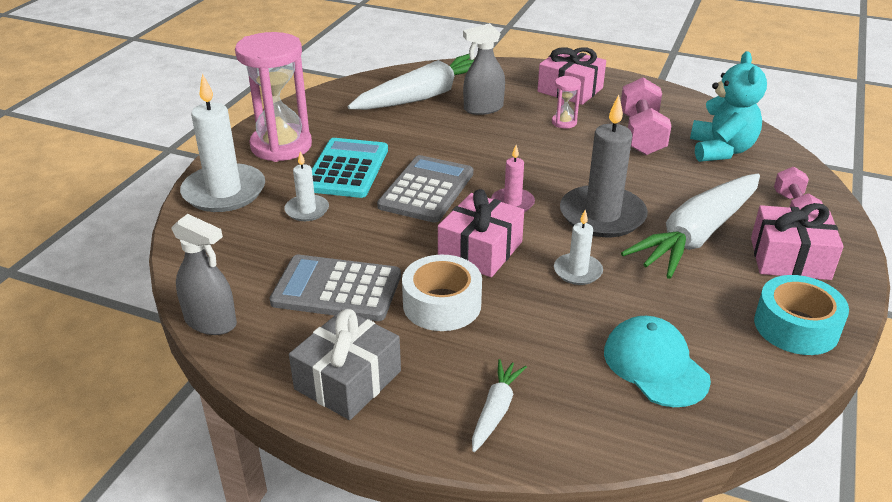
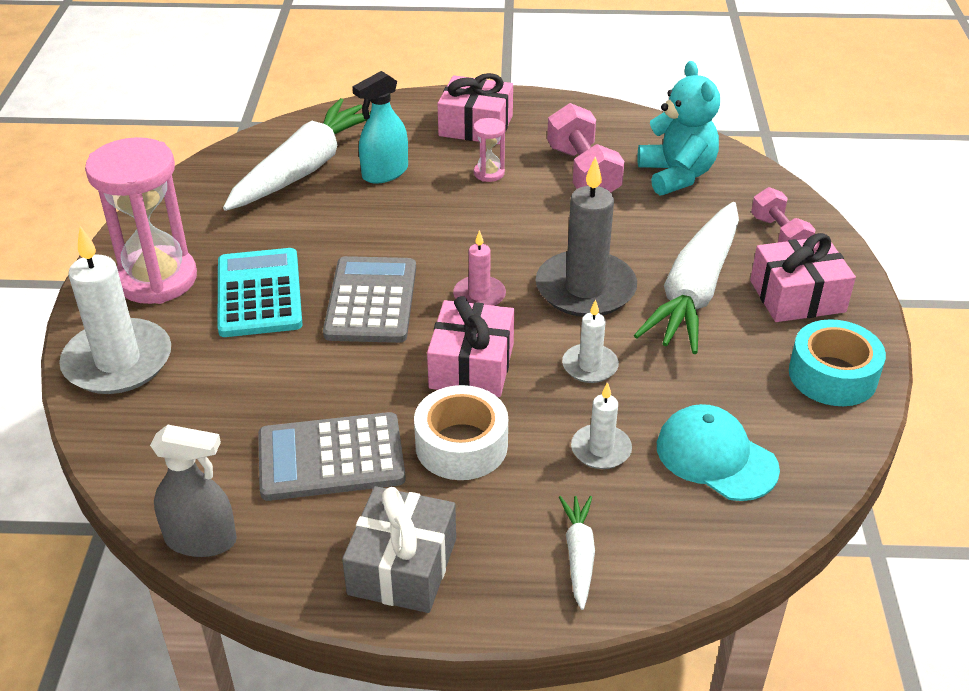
camera: 20 degrees left, 5 degrees up
white candle [284,151,329,221] -> white candle moved to [571,382,632,469]
grey spray bottle [463,23,505,115] -> turquoise spray bottle [352,71,408,184]

